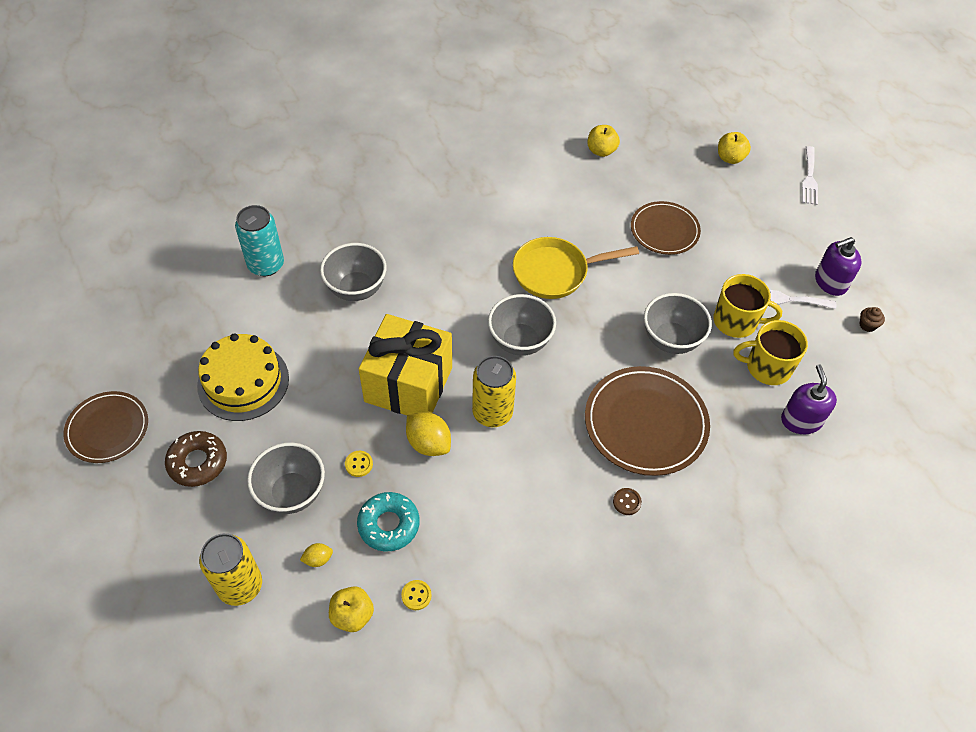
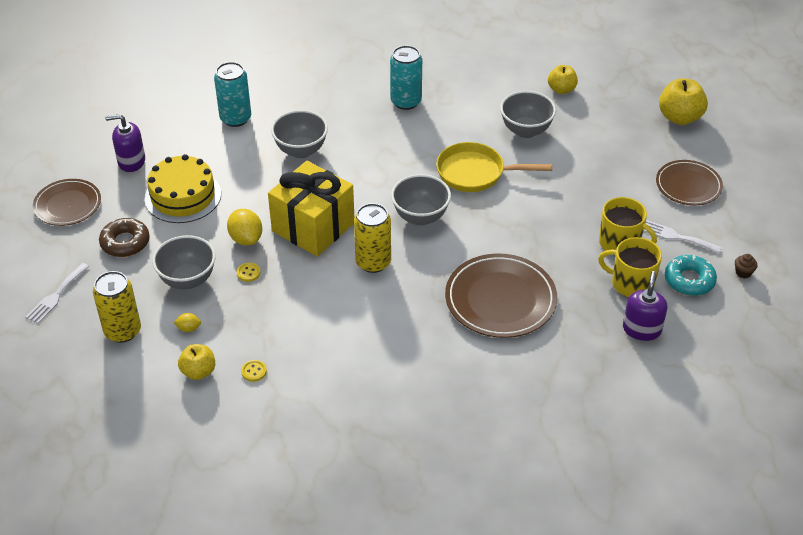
camera: 20 degrees right, 10 degrees down
turquoise donut [357,492,419,552] -> turquoise donut moved to [665,255,717,296]
yellow lemon [406,412,451,456] -> yellow lemon moved to [227,209,262,245]
brown button [613,488,642,515] -> none
brown plate [631,201,701,255] -> brown plate moved to [656,160,723,205]
grey bowl [644,293,712,354] -> grey bowl moved to [500,91,556,138]
yellow apple [718,132,751,164] -> yellow apple [659,79,708,125], size x1.55
white fork [802,146,818,205] -> white fork moved to [25,263,89,324]
purple soap dispenser [815,237,862,296] -> purple soap dispenser moved to [105,114,145,172]
none -> turquoise can [390,45,422,110]

